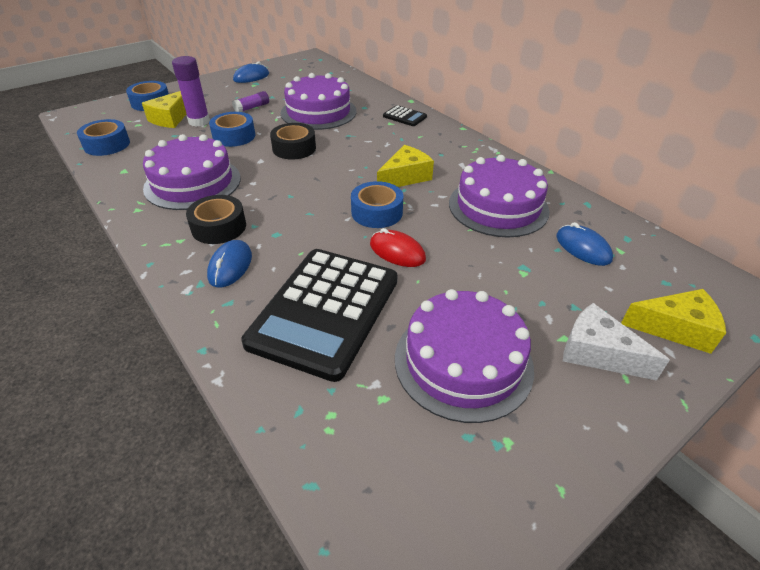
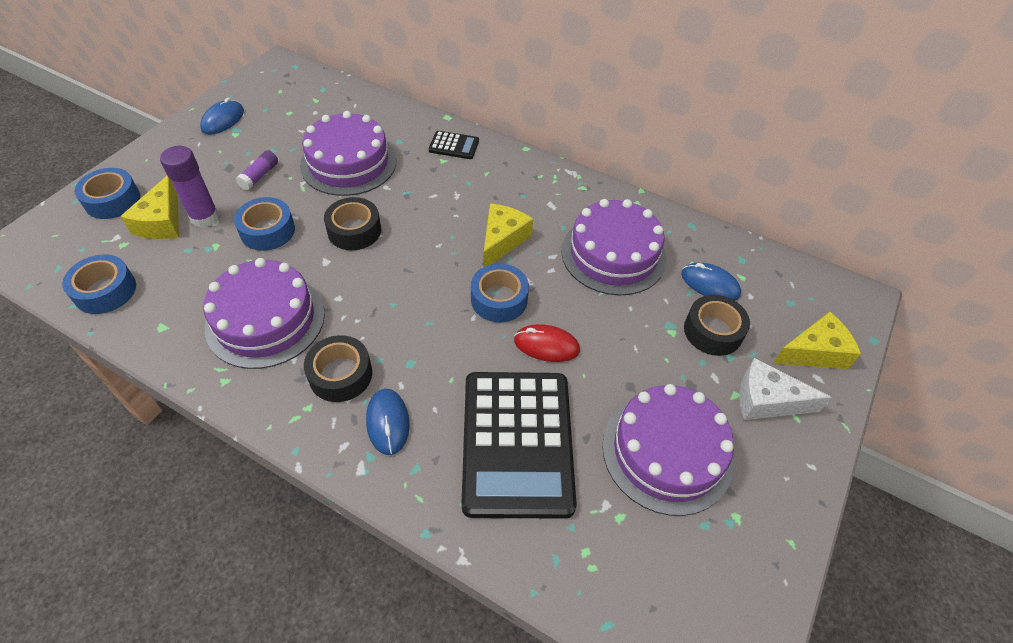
camera: 25 degrees left, 10 degrees up
none -> black tape [684,295,750,356]

